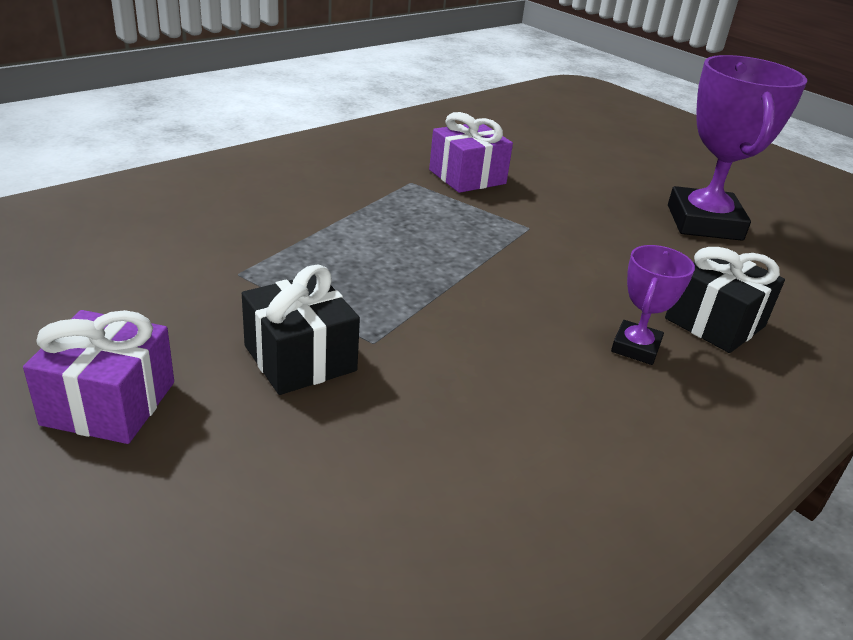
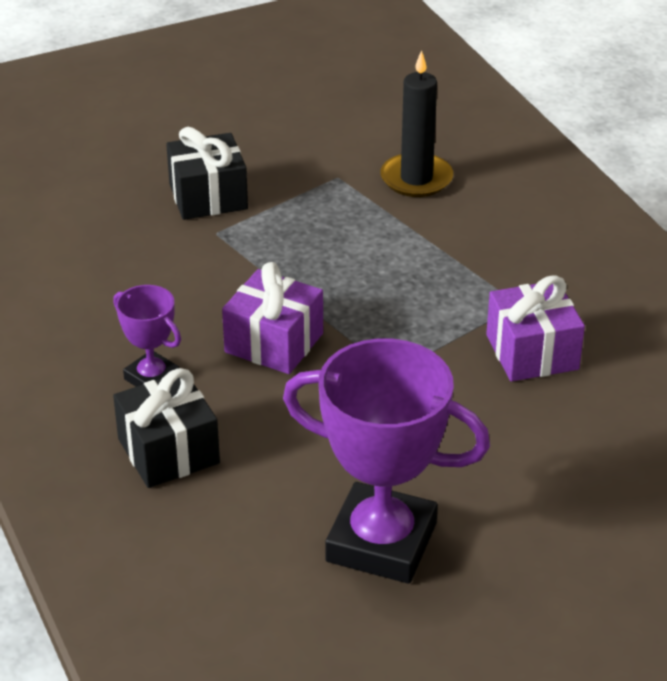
camera: 110 degrees right, 5 degrees up
purple gift [23,310,174,444] -> purple gift moved to [222,262,323,374]
none -> black candle [380,50,453,197]

